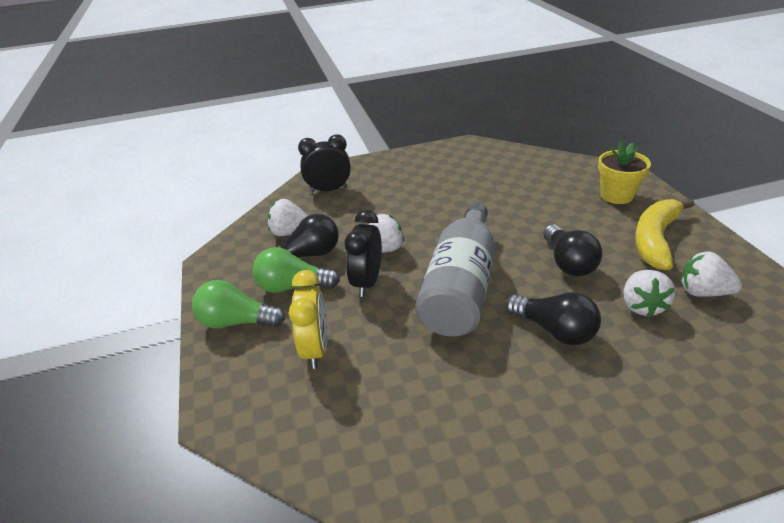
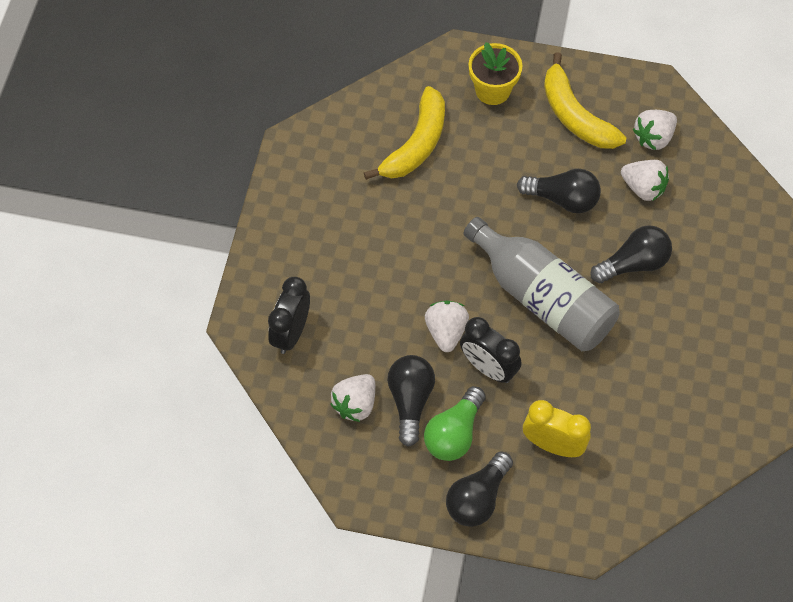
camera: 65 degrees left, 25 degrees up
green light bulb [192,280,285,328] -> black light bulb [446,452,513,527]
none -> yellow banana [364,86,445,180]

